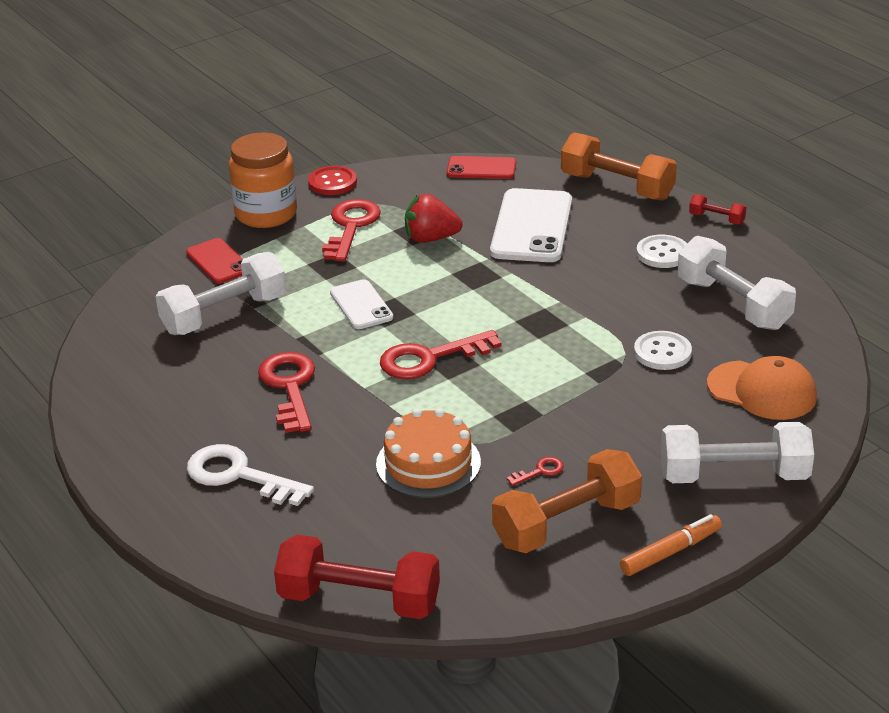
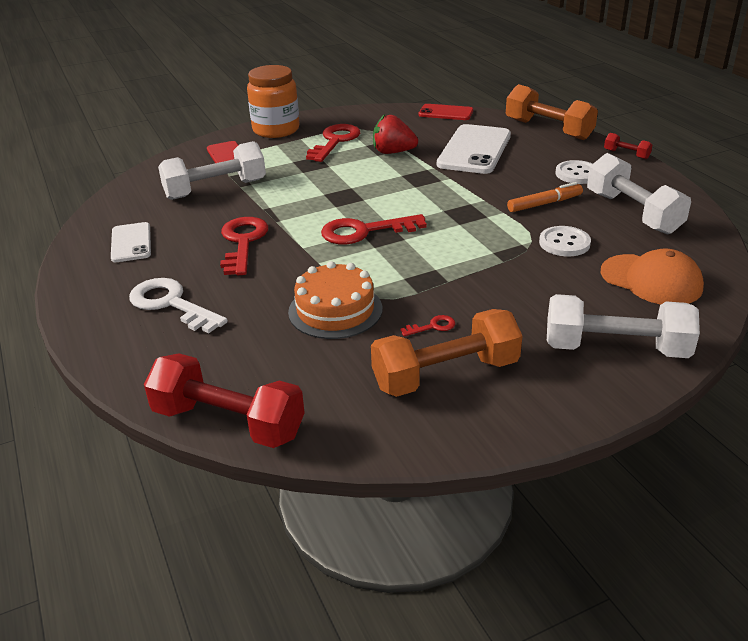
camera: 10 degrees right, 0 degrees up
red button [308,166,357,195] -> none
white phone [330,279,393,329] -> white phone moved to [111,222,151,262]
orange marker [620,514,722,576] -> orange marker moved to [507,182,583,212]

